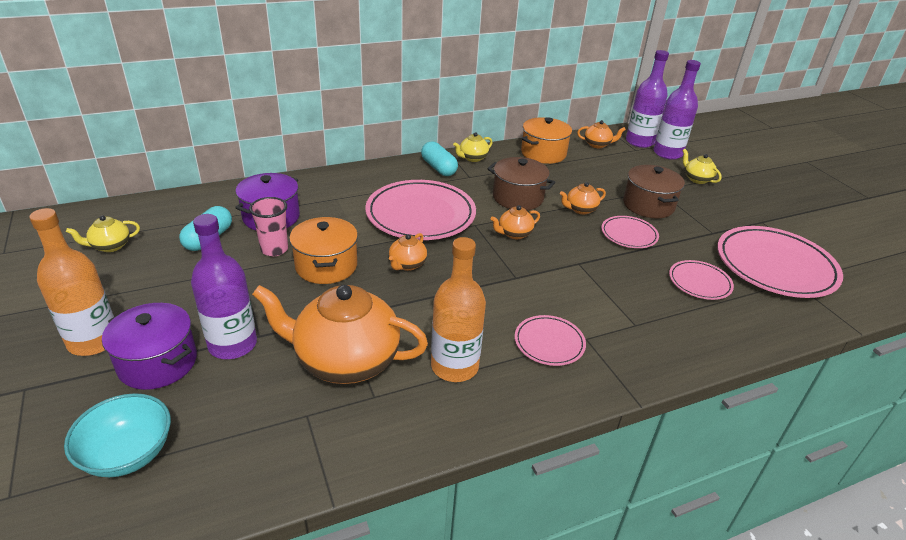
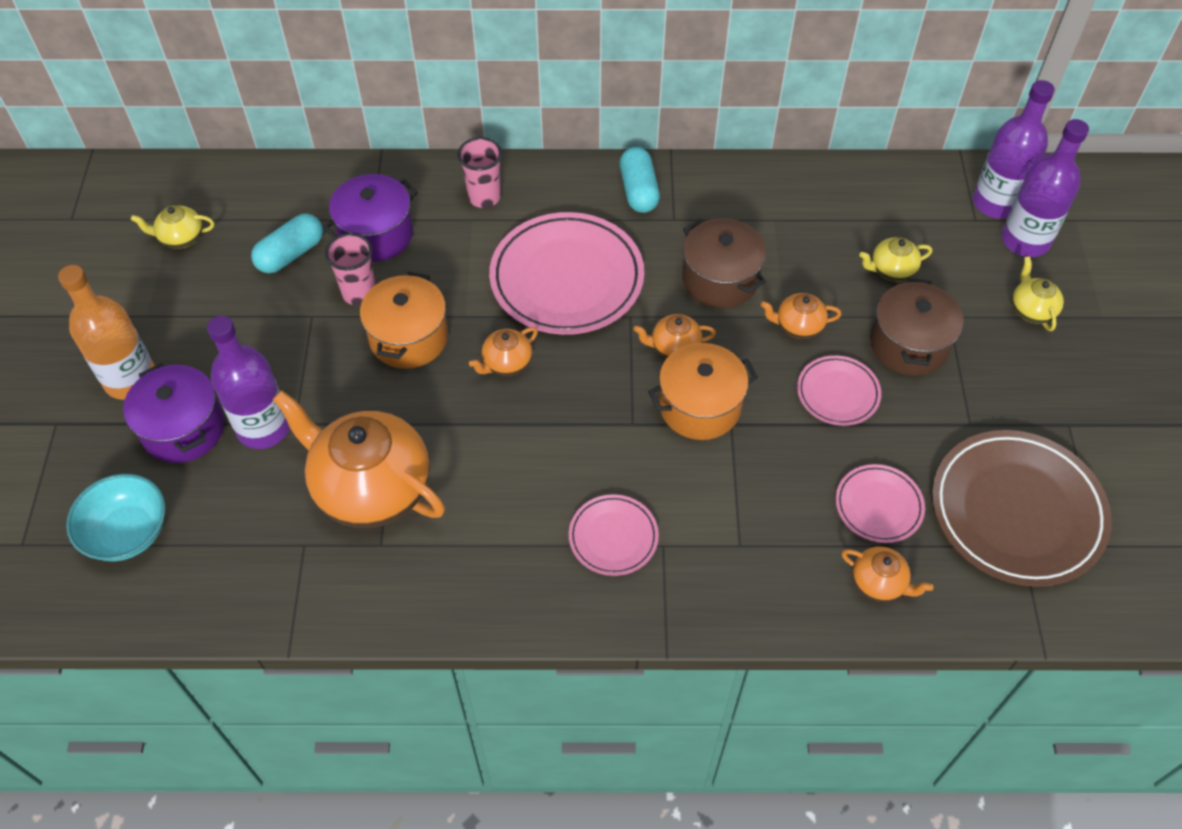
camera: 25 degrees right, 20 degrees up
orange bottle [431,237,486,382] -> none
yellow teapot [453,132,493,162] -> yellow teapot moved to [859,237,932,282]
orange pot [521,117,572,164] -> orange pot moved to [648,343,758,440]
orange teapot [577,120,626,148] -> orange teapot moved to [842,546,934,602]
pink plate [717,226,843,298] -> brown plate [932,430,1112,587]
none -> pink cup [457,137,502,208]

